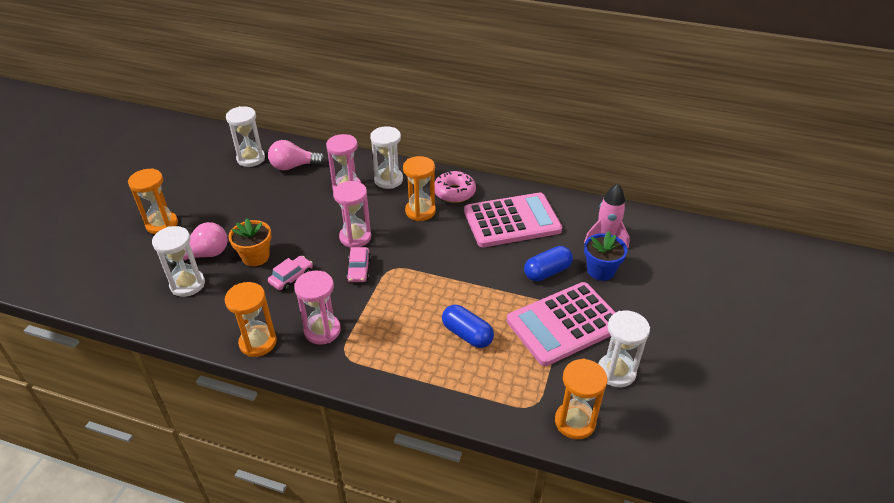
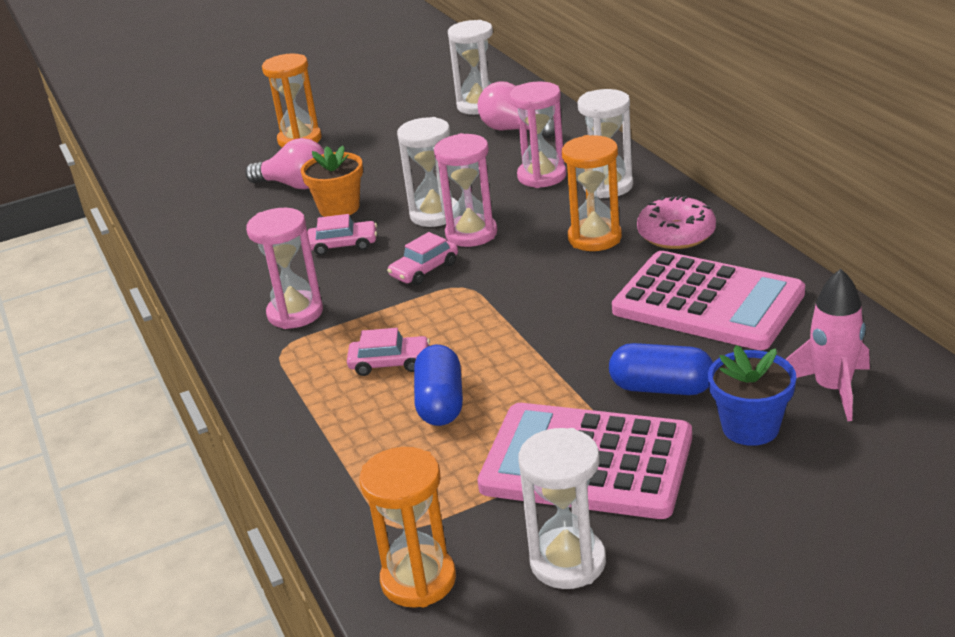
camera: 50 degrees right, 10 degrees down
white hourglass [152,226,205,297] -> white hourglass moved to [397,117,458,227]
orange hourglass [225,282,277,357] -> none
none -> pink car [347,328,430,376]

